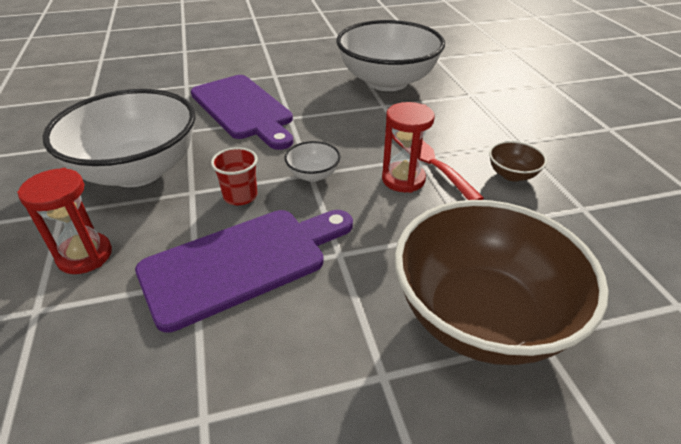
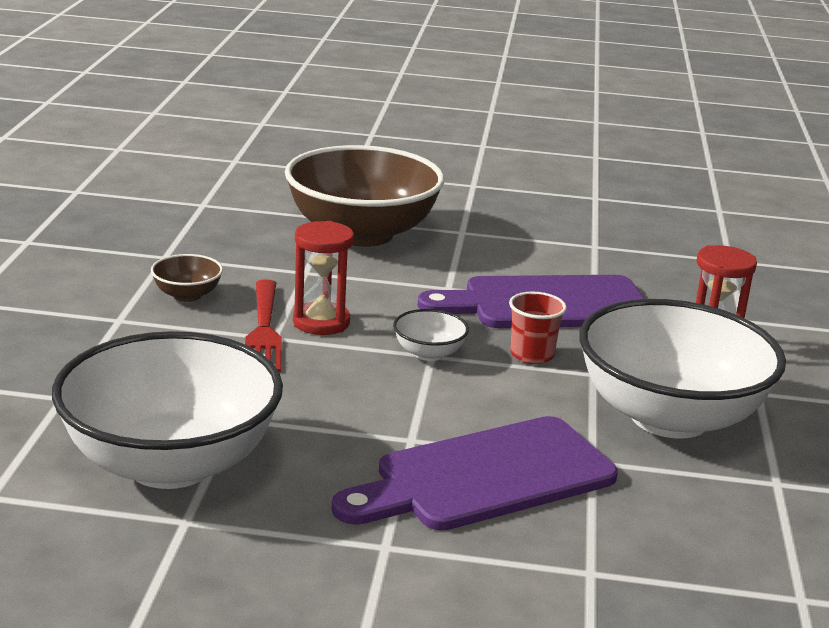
camera: 160 degrees left, 15 degrees down
purple cutting board [191,75,293,150] -> purple cutting board turned 105 degrees counterclockwise [331,416,618,531]

